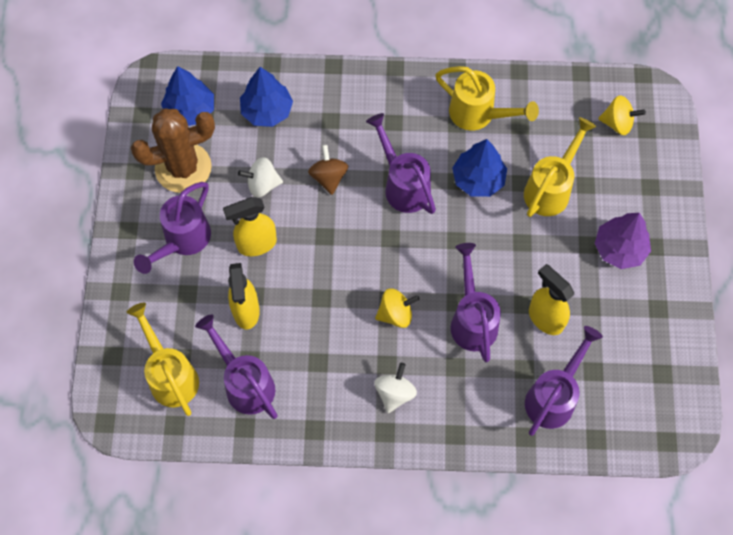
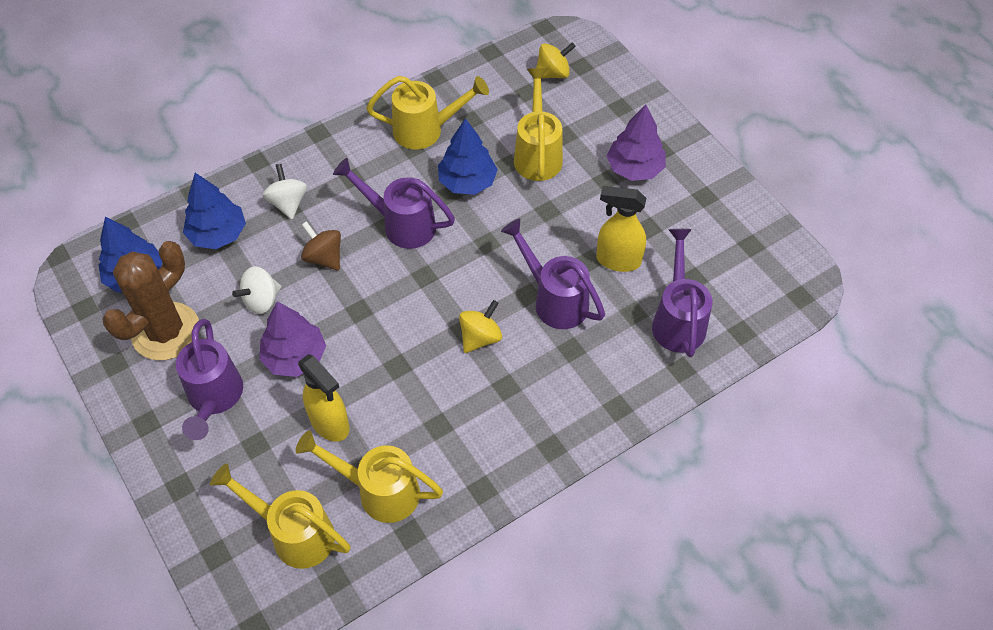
camera: 35 degrees left, 10 degrees down
purple watering can [195,314,278,419] -> yellow watering can [296,430,443,523]
yellow spray bottle [223,197,277,256] -> purple tree [259,301,326,377]
white spinning top [374,363,417,413] -> white spinning top moved to [262,164,307,220]

